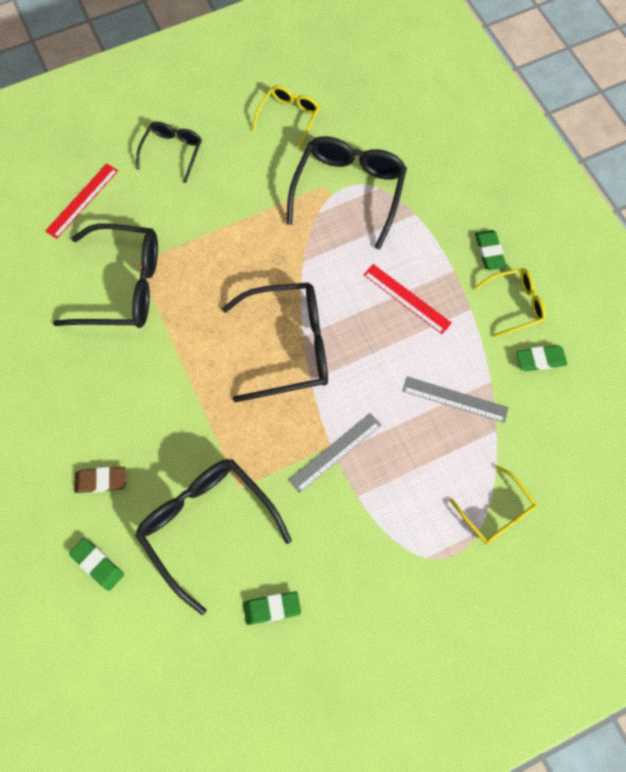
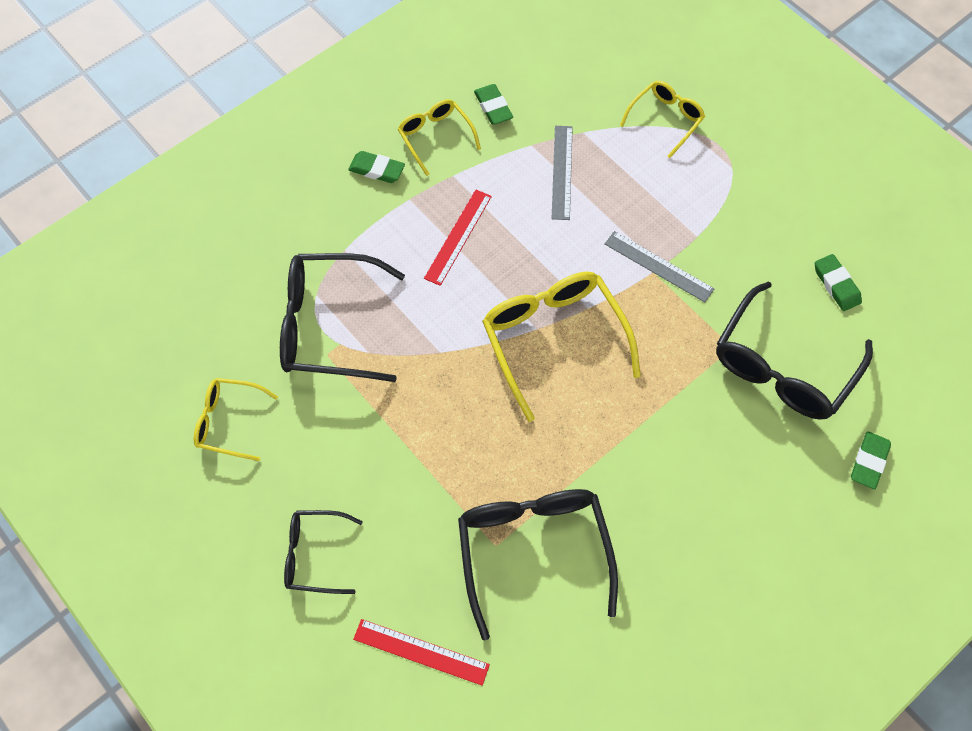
camera: 105 degrees left, 5 degrees down
brown eraser [74,467,126,493] -> none
black glasses [222,282,328,402] -> yellow glasses [482,271,641,422]
green eraser [475,230,507,270] -> green eraser turned 45 degrees clockwise [348,151,405,183]

